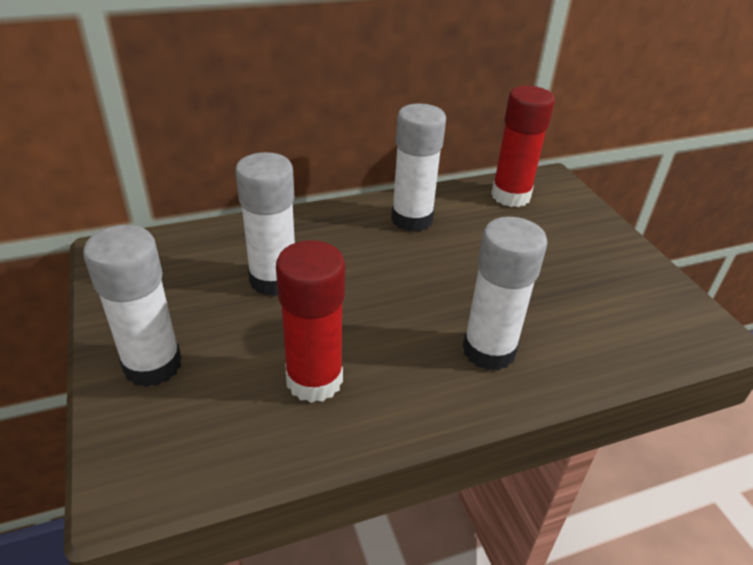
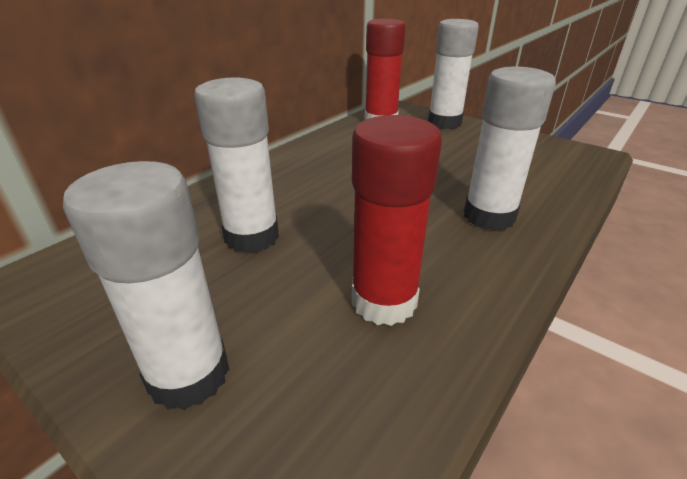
camera: 30 degrees left, 5 degrees down
white glue stick [391,104,446,232] -> white glue stick moved to [428,19,479,129]

